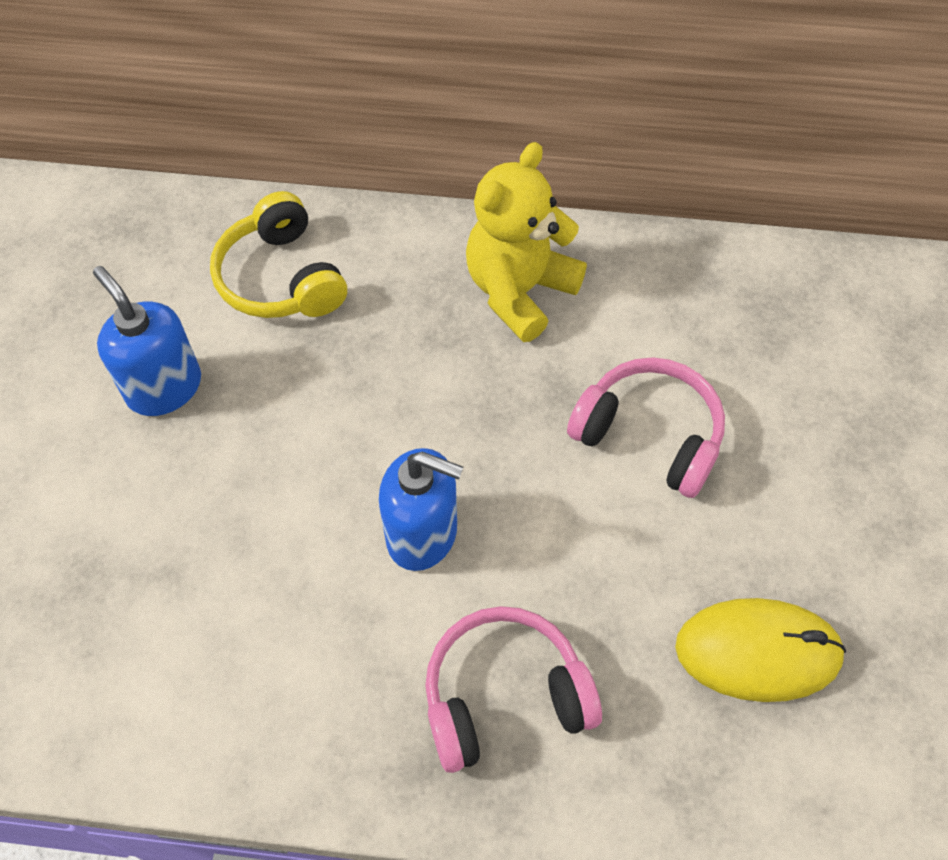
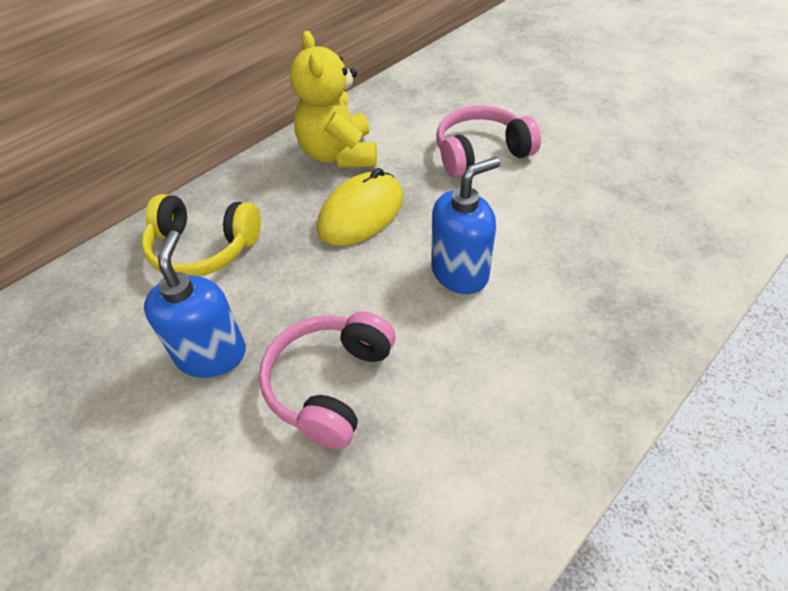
camera: 50 degrees left, 10 degrees down
blue soap dispenser [93,266,201,416] -> blue soap dispenser turned 90 degrees clockwise [144,230,246,378]
pink headphones [425,606,602,773] -> pink headphones moved to [259,312,395,449]
yellow mouse [675,598,846,702] -> yellow mouse moved to [317,168,403,246]

